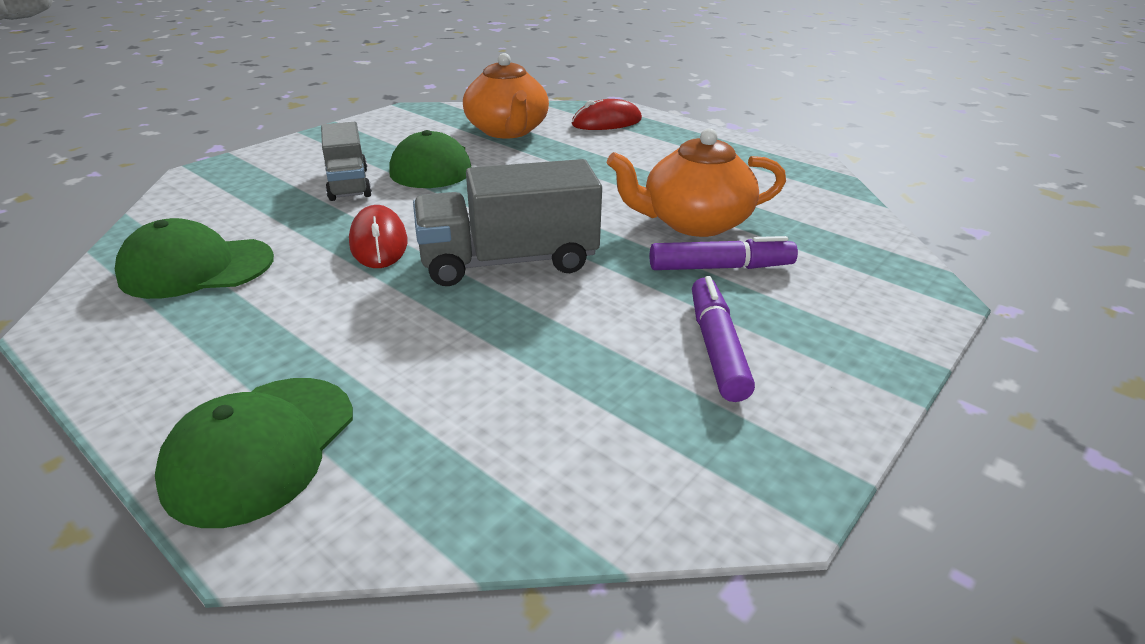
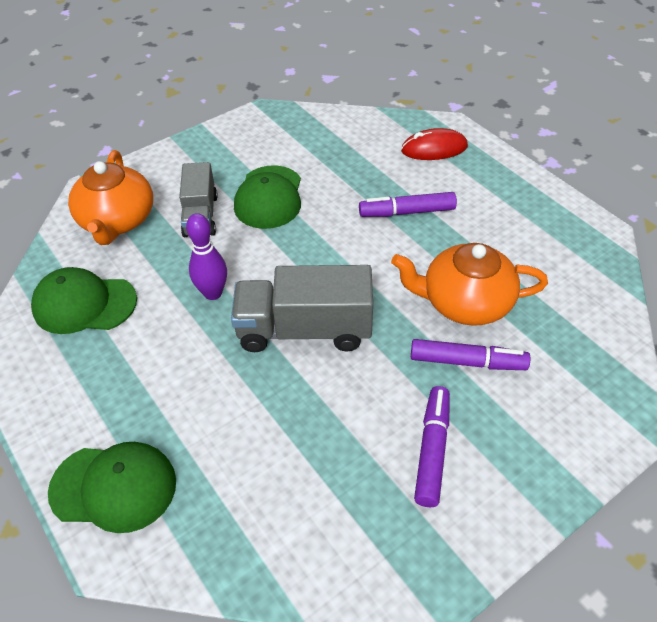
camera: 15 degrees right, 15 degrees up
green cap [155,378,353,528] -> green cap turned 120 degrees counterclockwise [48,442,176,533]
red mouse [349,205,407,268] -> purple bowling pin [186,213,227,300]
orange teapot [463,53,549,139] -> orange teapot moved to [68,150,153,245]
none -> purple marker [359,192,457,217]

